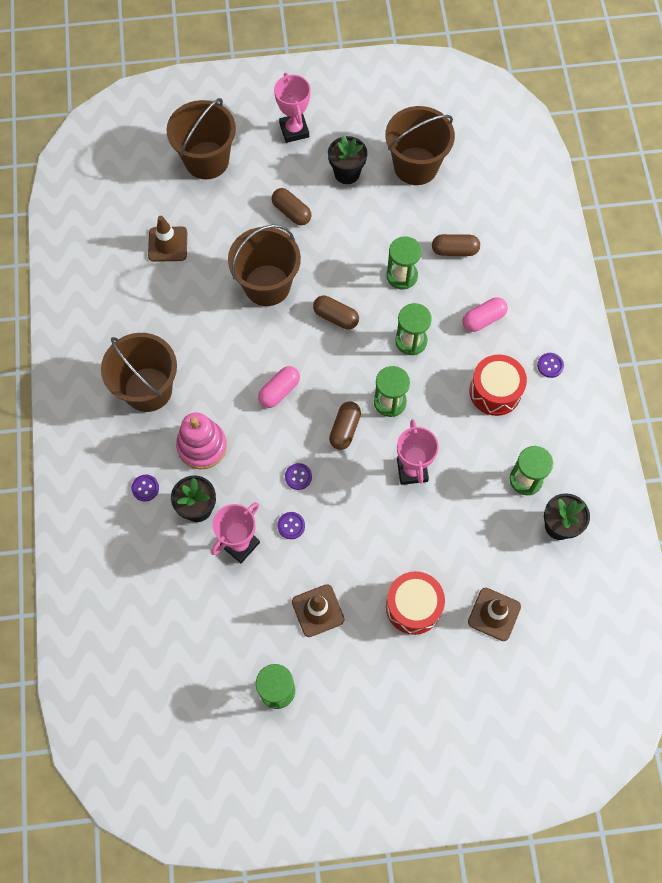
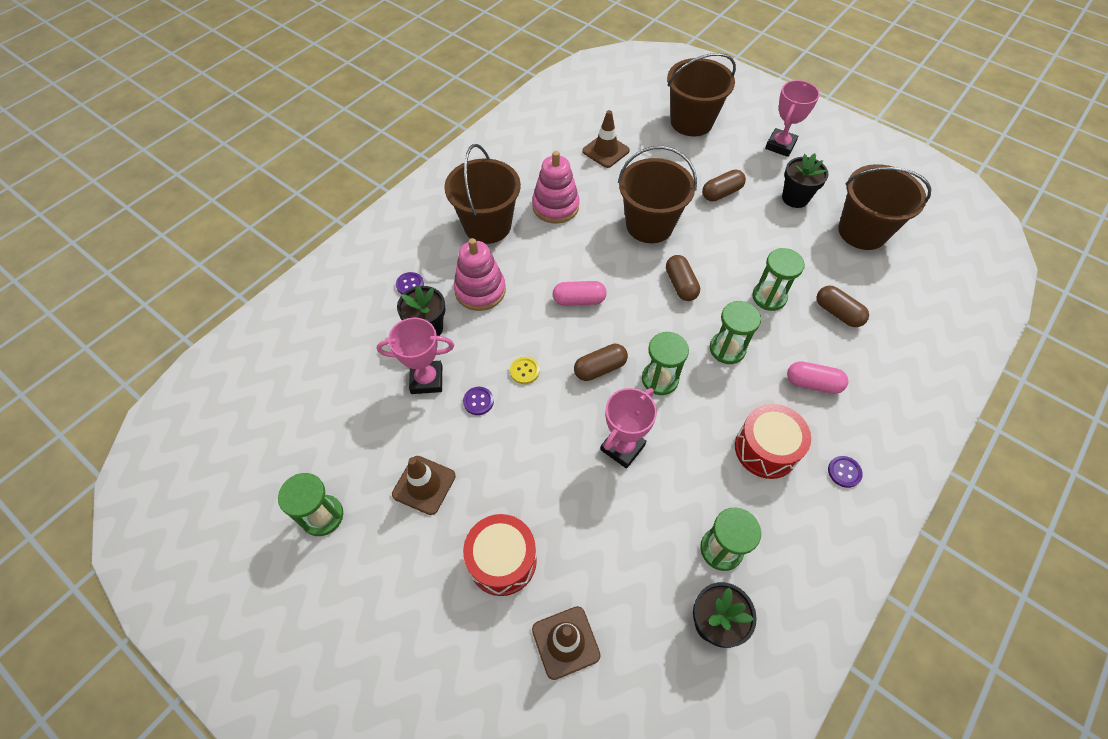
camera: 45 degrees right, 10 degrees down
brown capsule [272,188,311,225] -> brown capsule turned 60 degrees clockwise [702,169,746,201]
purple button [285,463,312,490] -> yellow button [510,357,540,384]
none -> pink stacking toy [532,151,579,224]

